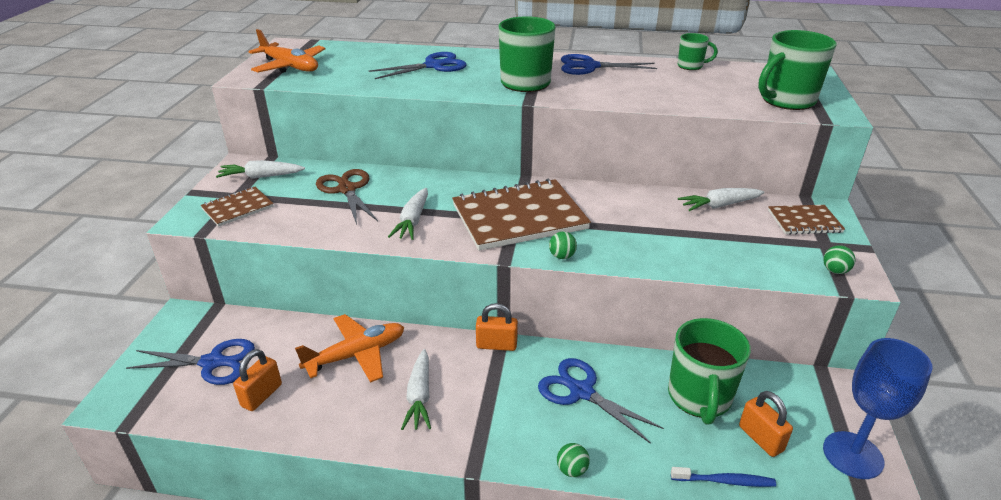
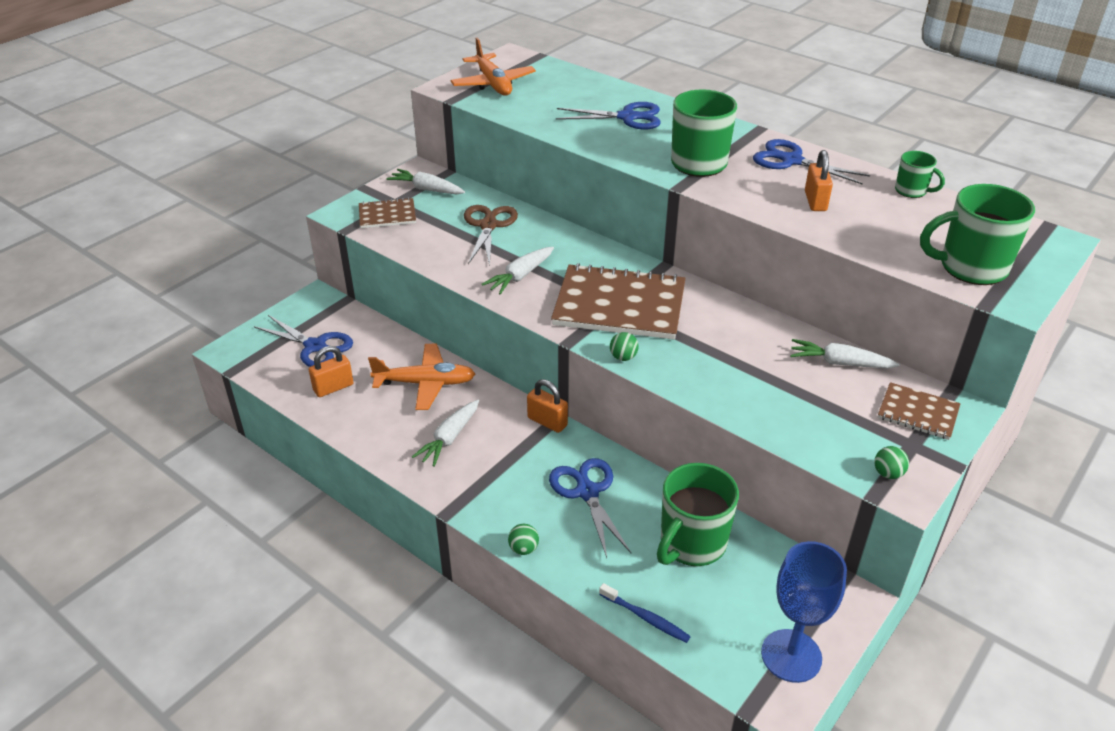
camera: 30 degrees right, 5 degrees up
orange padlock [739,391,793,457] -> orange padlock moved to [805,150,833,211]

